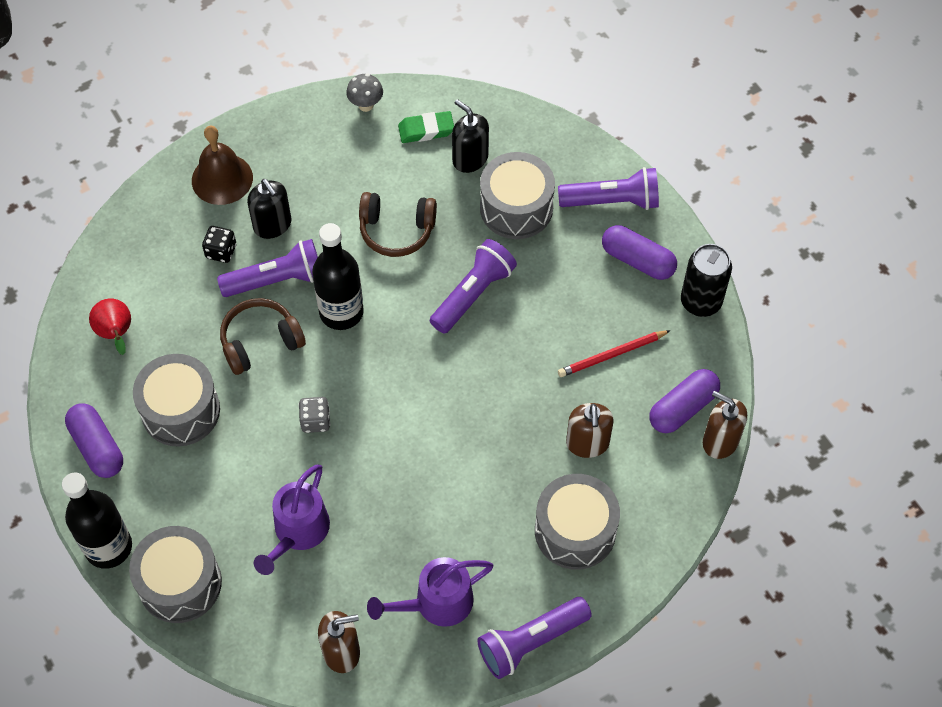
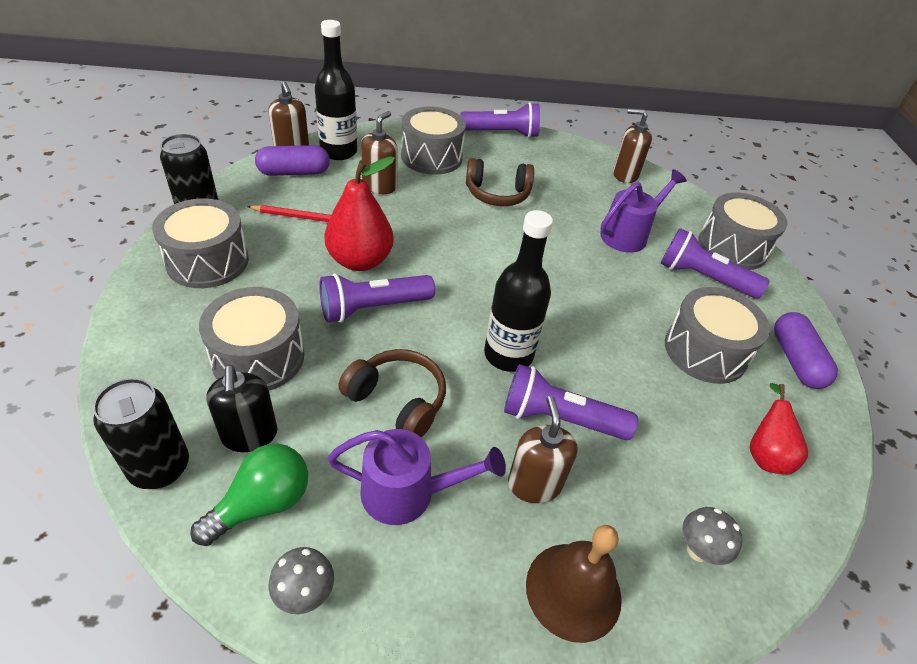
camera: 155 degrees left, 15 degrees down
black bottle [62,472,132,569] -> black bottle moved to [315,20,357,160]
black dice [202,226,237,263] -> none
brown headphones [220,298,306,375] -> brown headphones moved to [466,158,534,206]
black soap dispenser [247,179,291,239] -> brown soap dispenser [508,396,578,503]
grey dice [298,397,330,433] -> none
purple watering can [367,557,493,627] -> purple watering can moved to [327,429,506,525]
green eraser [398,111,454,143] -> green light bulb [190,443,308,546]
purple flashlight [558,167,659,210] -> purple flashlight moved to [661,228,769,299]
purple capsule [602,225,677,280] -> grey drum [152,198,249,288]
none -> black can [93,378,189,489]
none -> red pear [324,156,395,271]
none -> grey mushroom [682,507,743,565]

